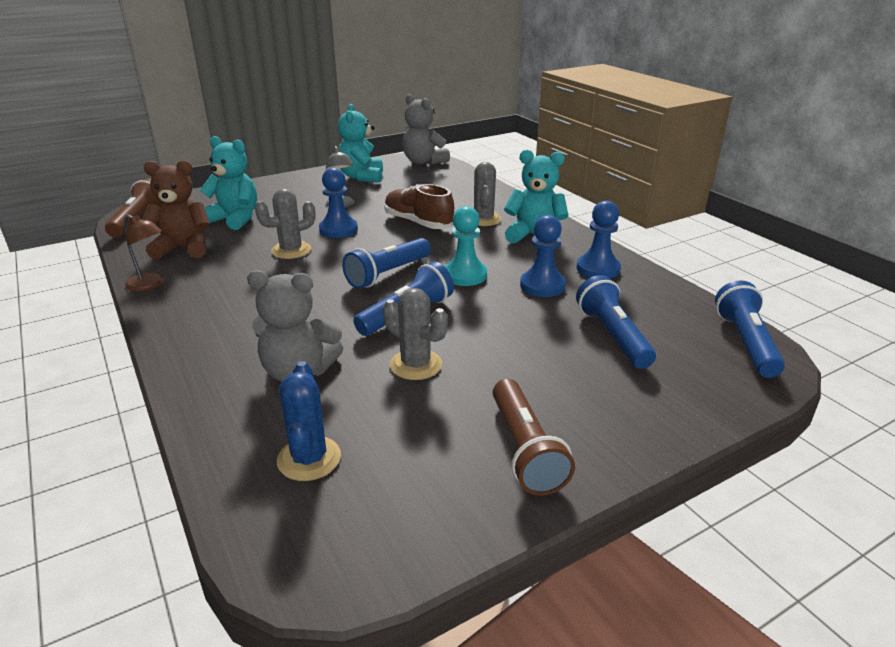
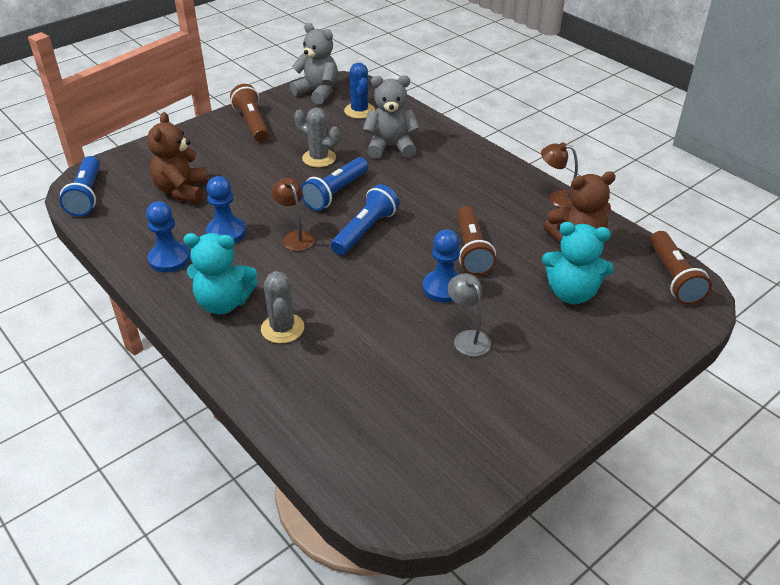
camera: 170 degrees right, 10 degrees up
grey cactus [255,188,316,259] -> brown flashlight [457,206,496,276]
turquoise teddy bear [338,104,383,183] -> none
brown shoe [384,184,454,229] -> none
grey teddy bear [403,94,450,165] -> grey teddy bear moved to [290,23,338,105]
turquoise pawn [445,206,487,286] -> brown lamp [272,178,315,251]
blue flashlight [576,275,656,369] -> brown teddy bear [147,112,208,203]

